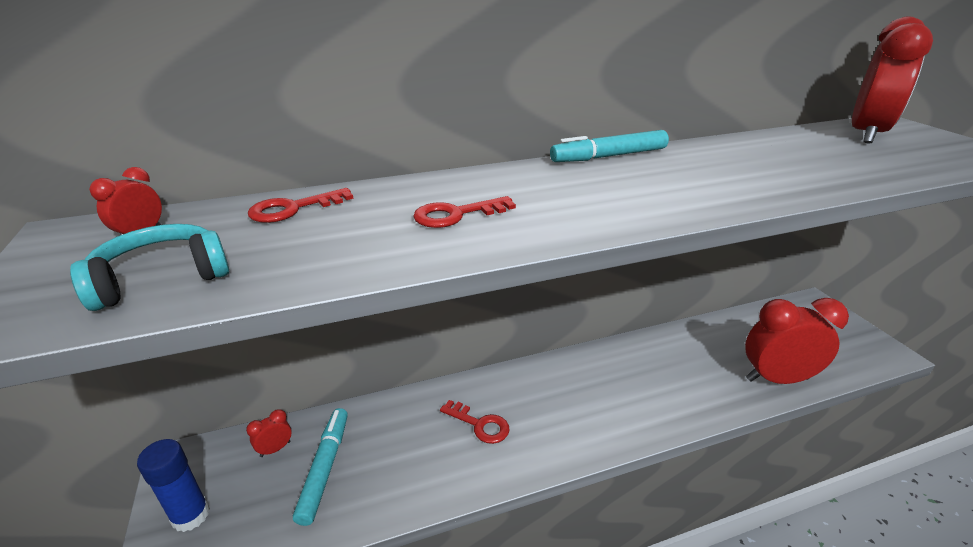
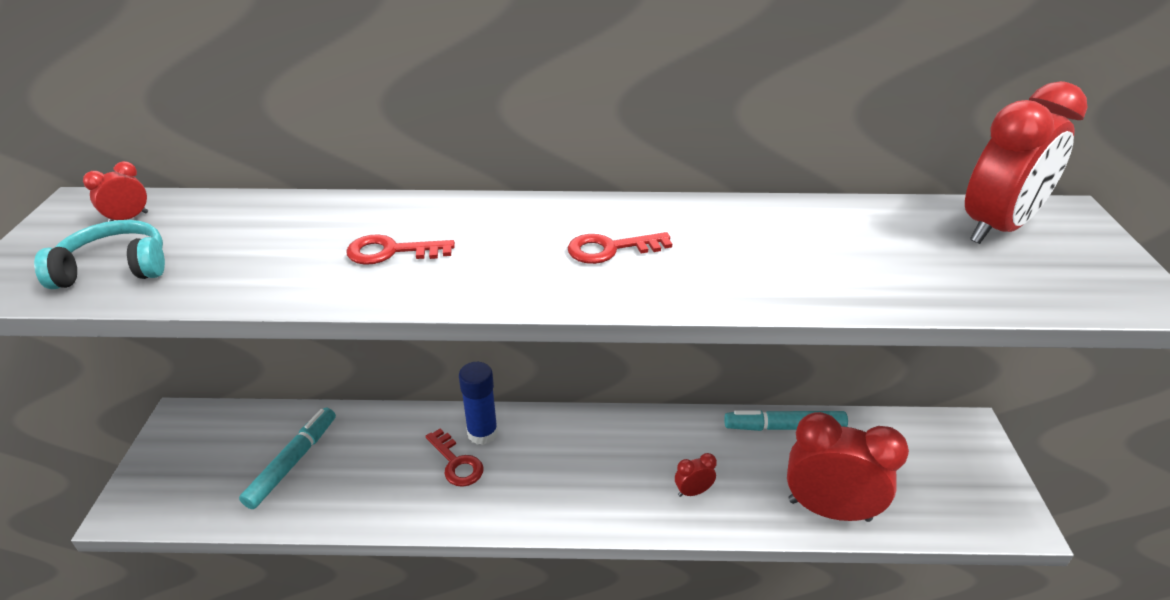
camera: 20 degrees right, 5 degrees up
blue glue stick [137,439,210,532] -> blue glue stick moved to [459,362,498,445]
red clock [246,409,292,457] -> red clock moved to [675,453,717,497]
red key [248,188,354,223] -> red key moved to [568,232,672,264]
turquoise marker [550,130,669,162] -> turquoise marker moved to [724,410,848,431]

